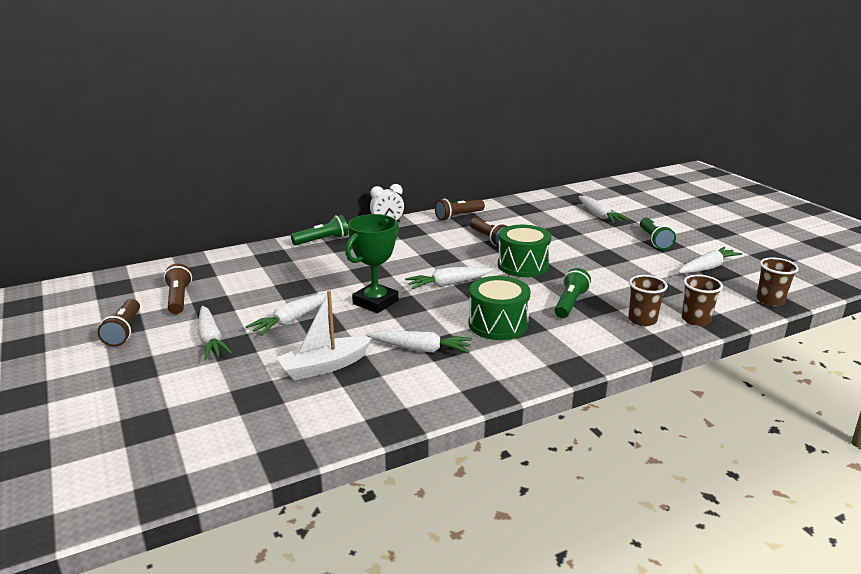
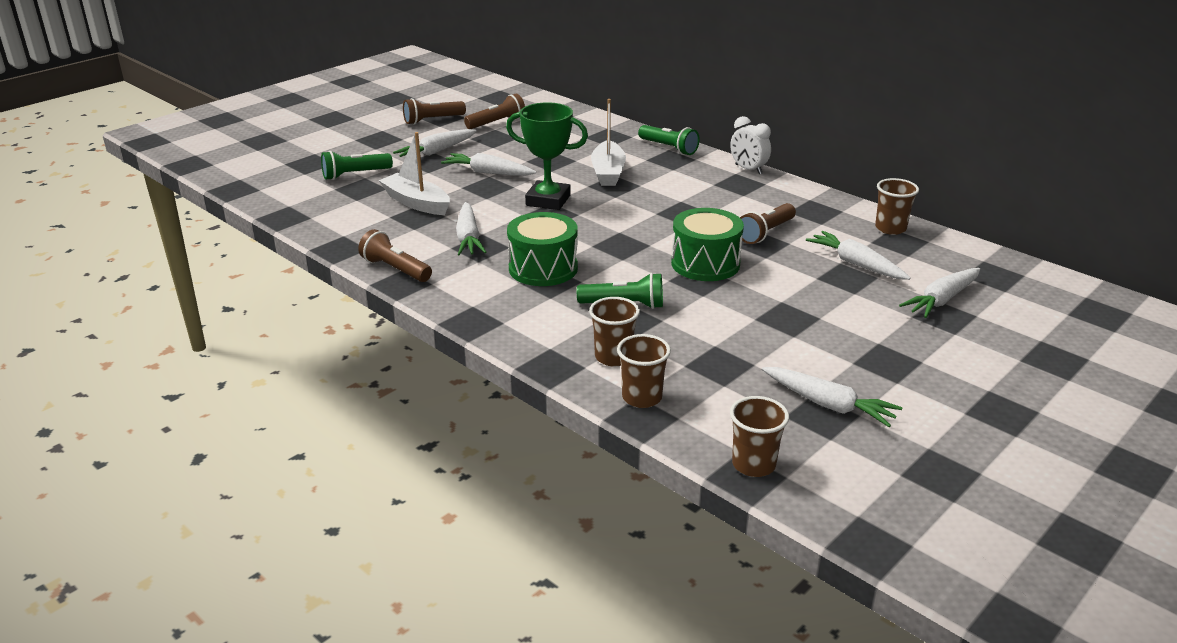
camera: 70 degrees right, 5 degrees up
white carrot [405,267,494,289] -> white carrot moved to [806,231,911,280]
brown flashlight [435,199,485,221] -> brown flashlight moved to [358,229,432,282]
green flashlight [640,218,676,250] -> green flashlight moved to [321,151,393,180]
none -> white boat [591,99,626,186]
none -> brown cup [875,178,919,235]

